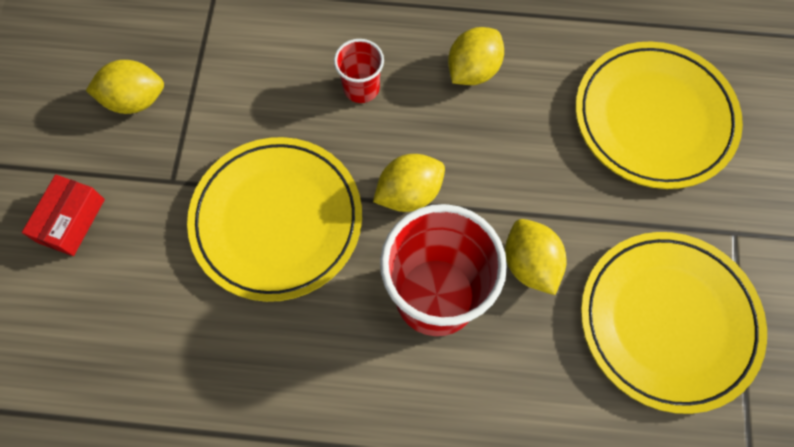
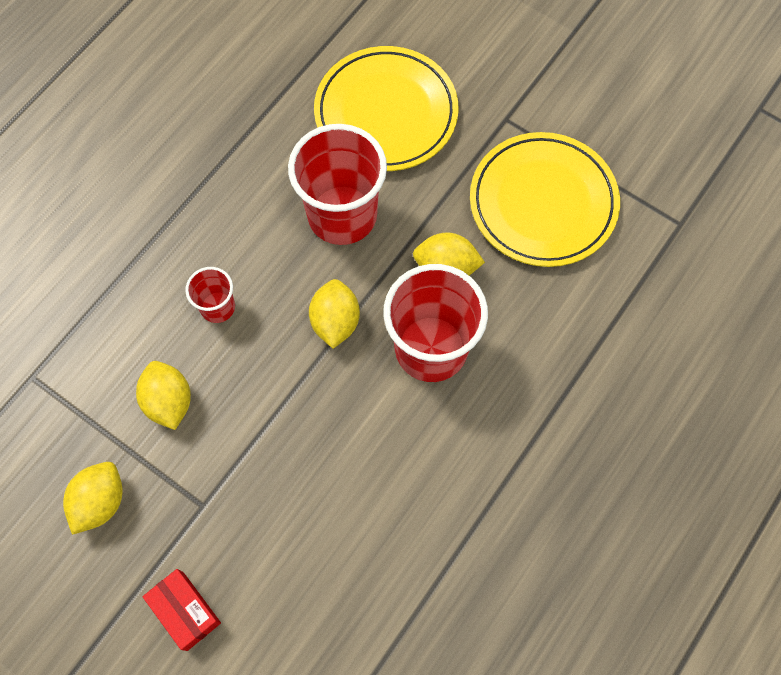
camera: 60 degrees left, 0 degrees up
yellow plate [187,137,362,302] -> none
yellow lemon [448,27,504,85] -> yellow lemon moved to [136,361,191,430]
none -> red cup [288,124,387,245]

